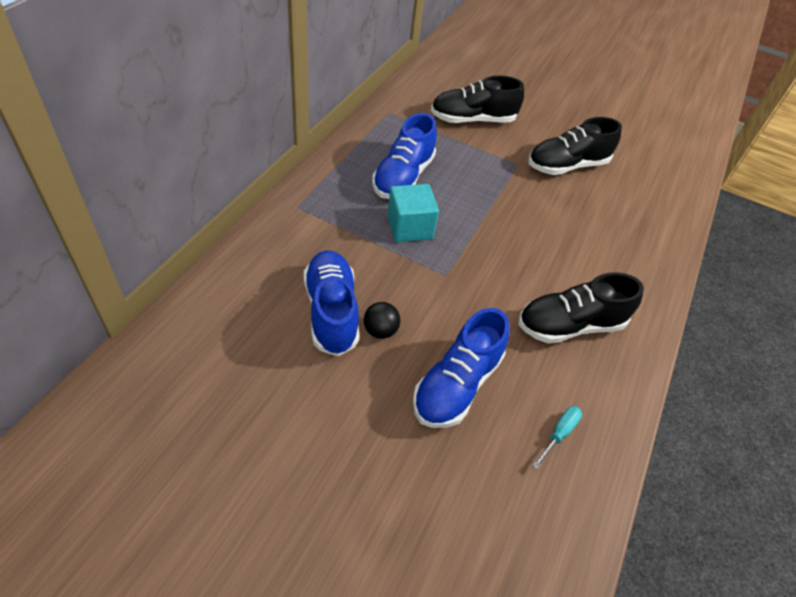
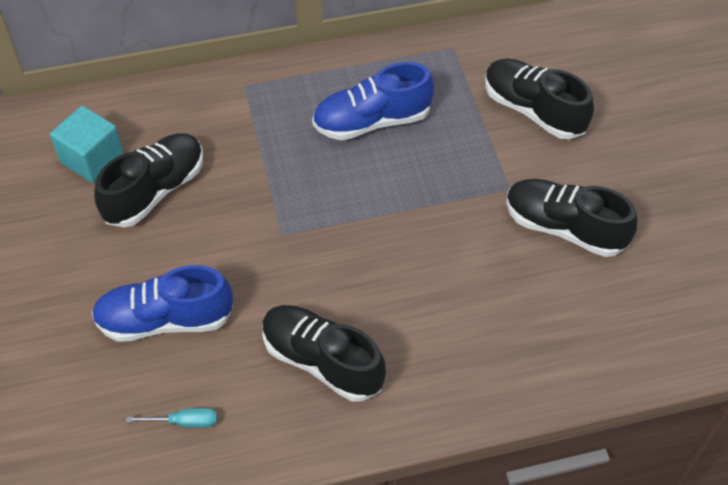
camera: 55 degrees right, 5 degrees up
blue shoe [304,250,359,356] -> black shoe [94,134,203,227]
black ball [364,302,400,339] -> none
turquoise cube [387,184,439,242] -> turquoise cube moved to [50,106,124,183]

